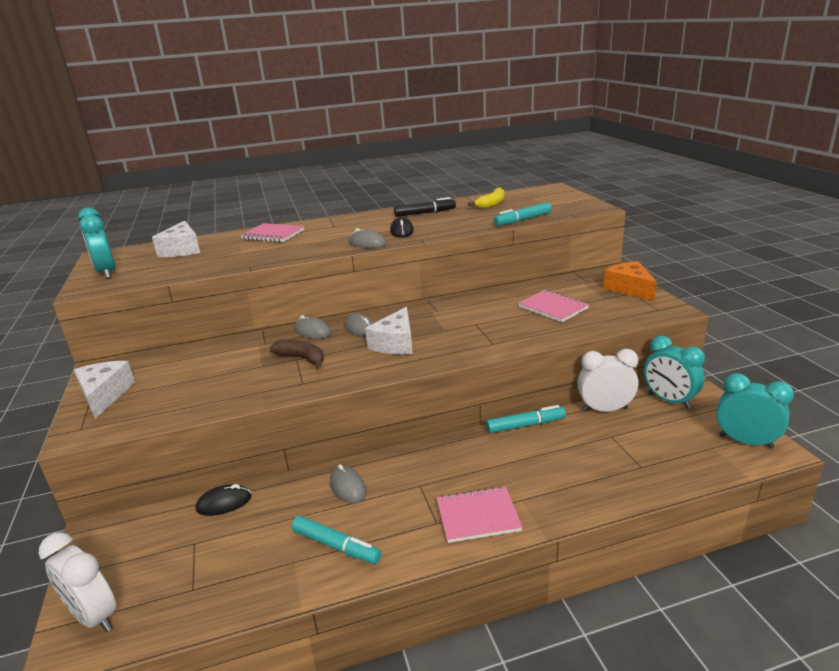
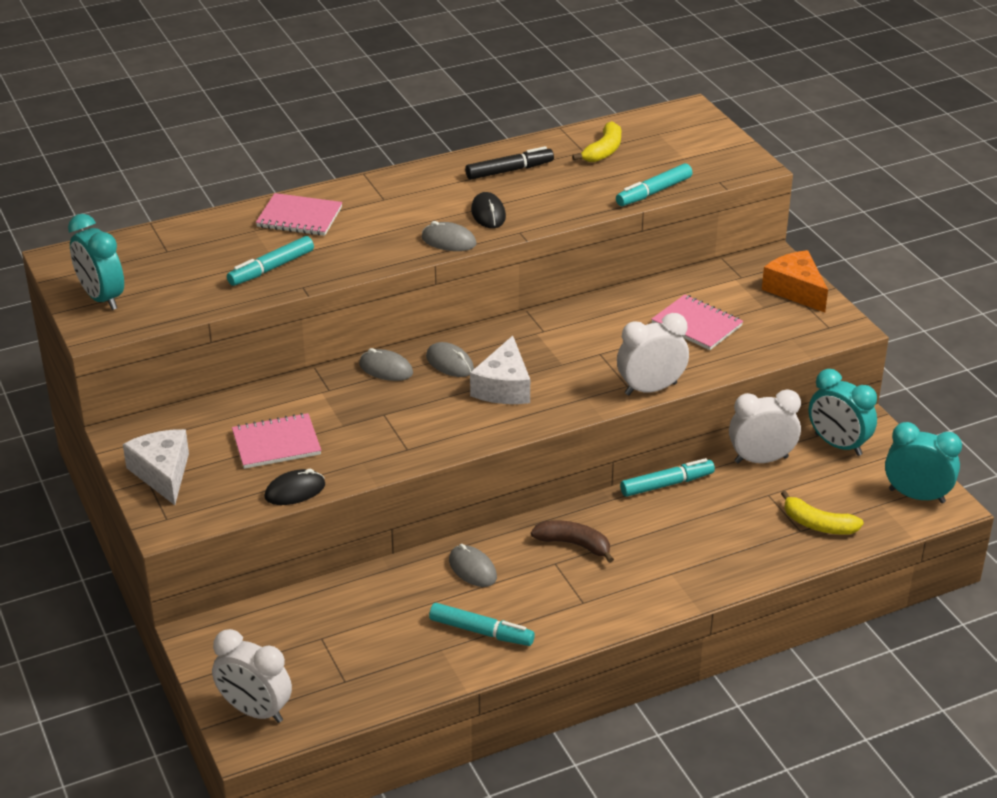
camera: 10 degrees left, 10 degrees up
white cheese [152,221,200,257] -> none
black mouse [196,484,252,516] -> black mouse moved to [264,469,325,505]
brown banana [270,339,324,368] -> brown banana moved to [531,520,614,563]
pink notebook [436,486,522,543] -> pink notebook moved to [232,413,321,469]
none -> turquoise marker [227,236,314,286]
none -> white clock [617,313,689,396]
none -> yellow banana [781,491,864,535]

